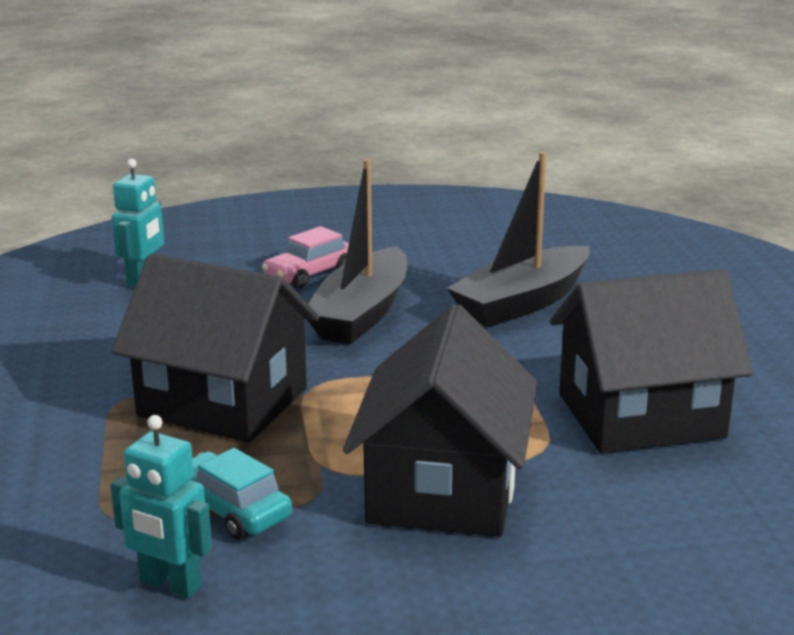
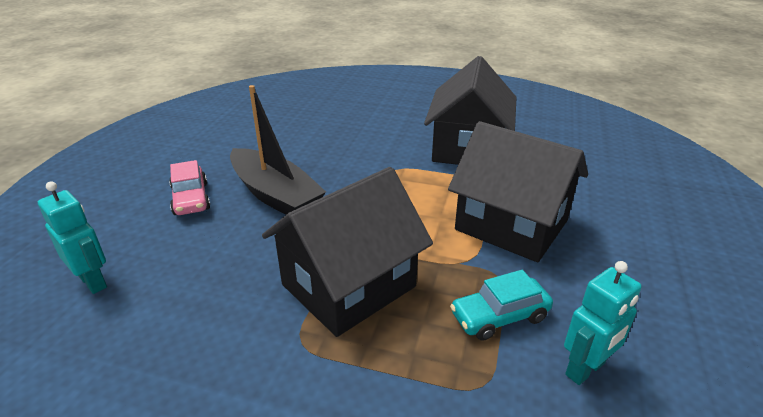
camera: 65 degrees left, 10 degrees up
black boat [447,152,590,327] -> none

